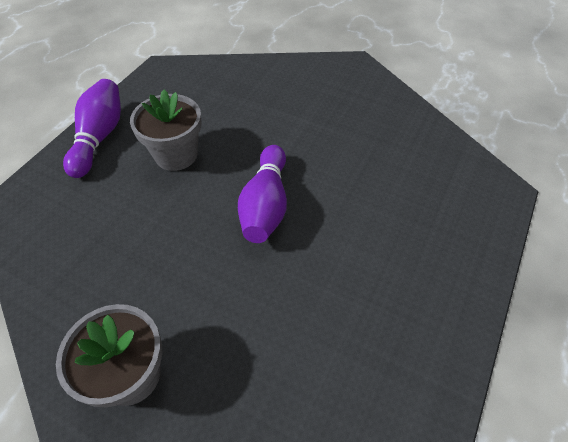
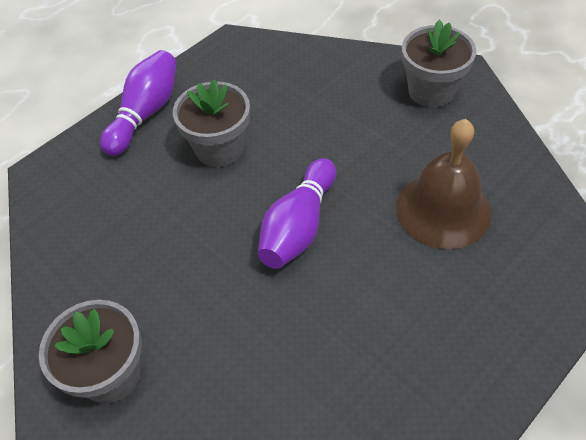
camera: 20 degrees right, 0 degrees up
none -> brown bell [396,119,491,249]
none -> grey flower pot [402,20,476,107]

